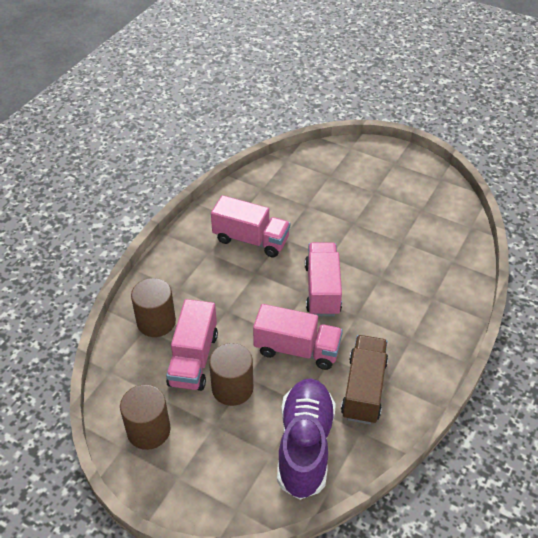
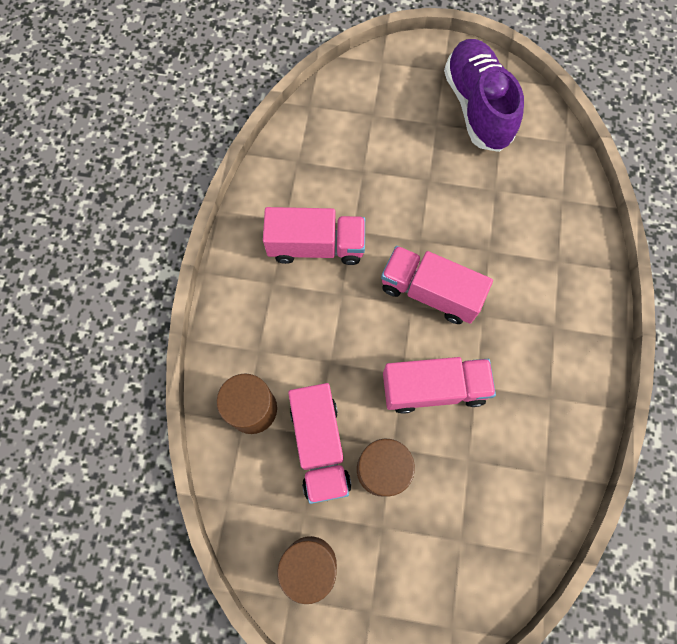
camera: 20 degrees left, 25 degrees up
purple shoe [277,379,336,500] -> purple shoe moved to [444,39,524,152]
pink truck [305,242,342,316] -> pink truck turned 45 degrees counterclockwise [381,246,493,324]
brown truck [341,335,388,424] -> none

